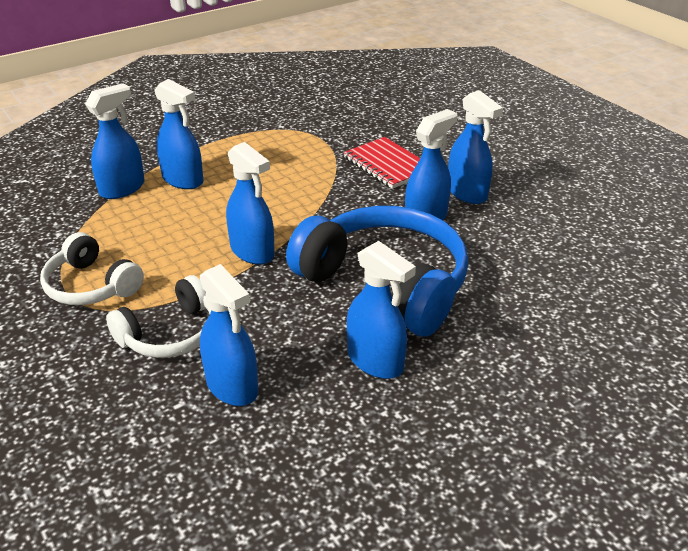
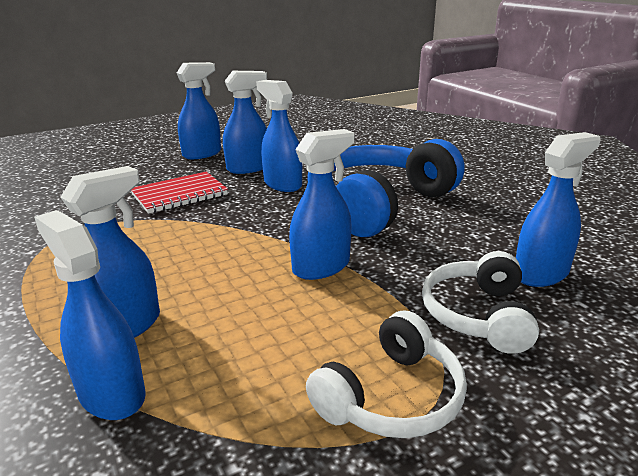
camera: 85 degrees left, 10 degrees down
white headphones [106,275,211,358] -> white headphones turned 135 degrees counterclockwise [422,251,539,354]
blue spray bottle [347,241,416,379] -> blue spray bottle moved to [177,62,221,159]

